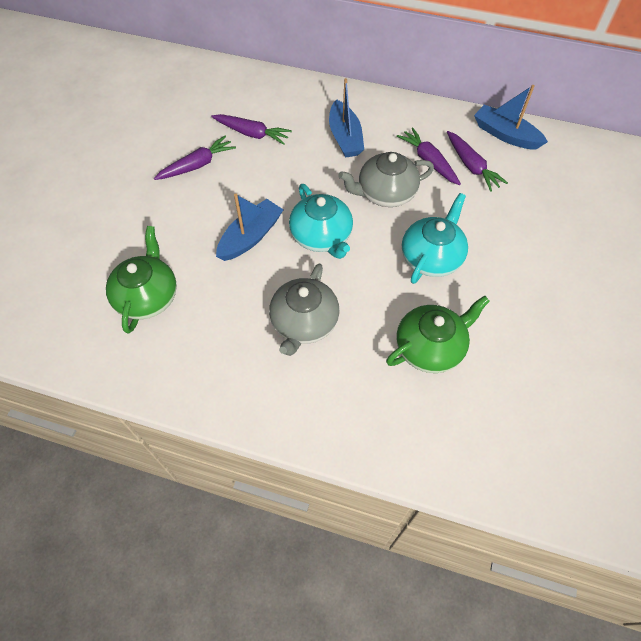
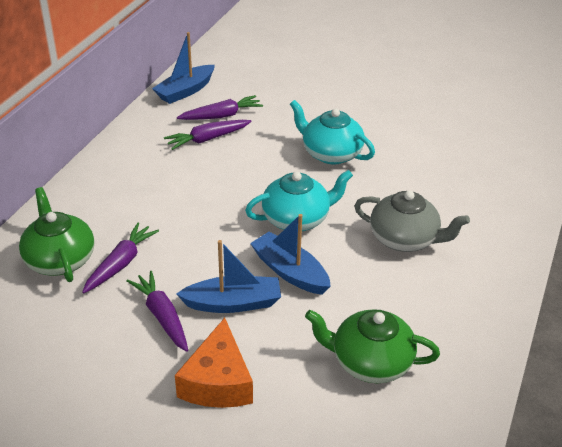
camera: 85 degrees left, 20 degrees down
blue boat [329,78,364,158] -> blue boat moved to [177,240,281,313]
grey teapot [338,152,434,207] -> none
green teapot [386,296,490,373] -> green teapot moved to [19,187,94,282]
none -> orange cheese [175,318,253,408]

